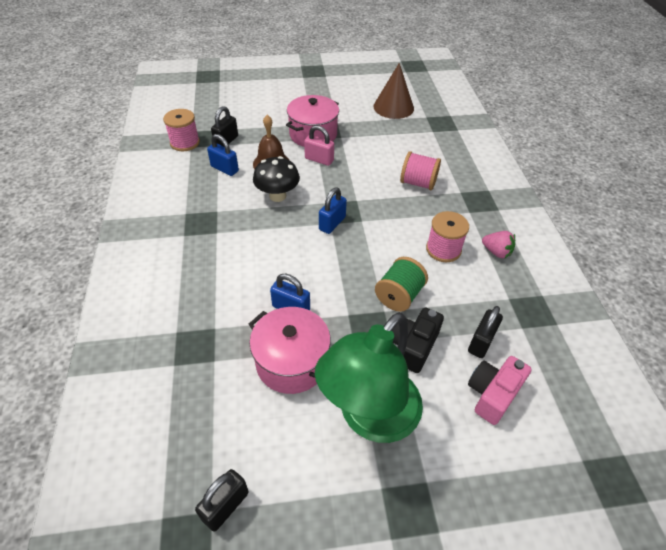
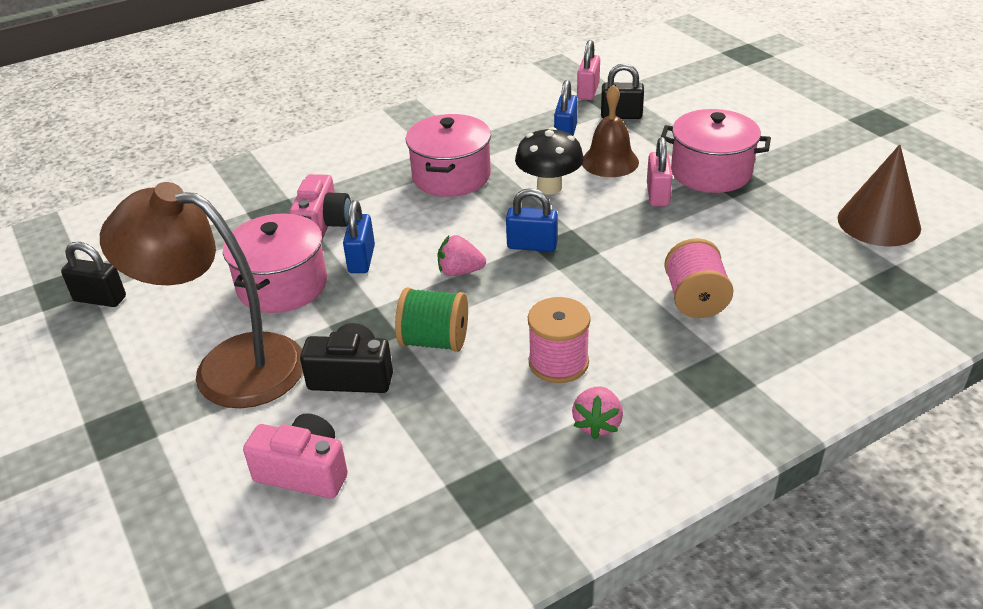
camera: 70 degrees right, 10 degrees down
pink spool [163,109,200,151] -> pink padlock [577,40,600,100]
green lamp [315,312,423,443] -> brown lamp [100,182,303,408]
black padlock [468,306,503,358] -> none
none -> pink camera [290,174,351,240]
none -> pink pot [406,114,491,197]
none -> pink strawberry [438,235,486,276]

